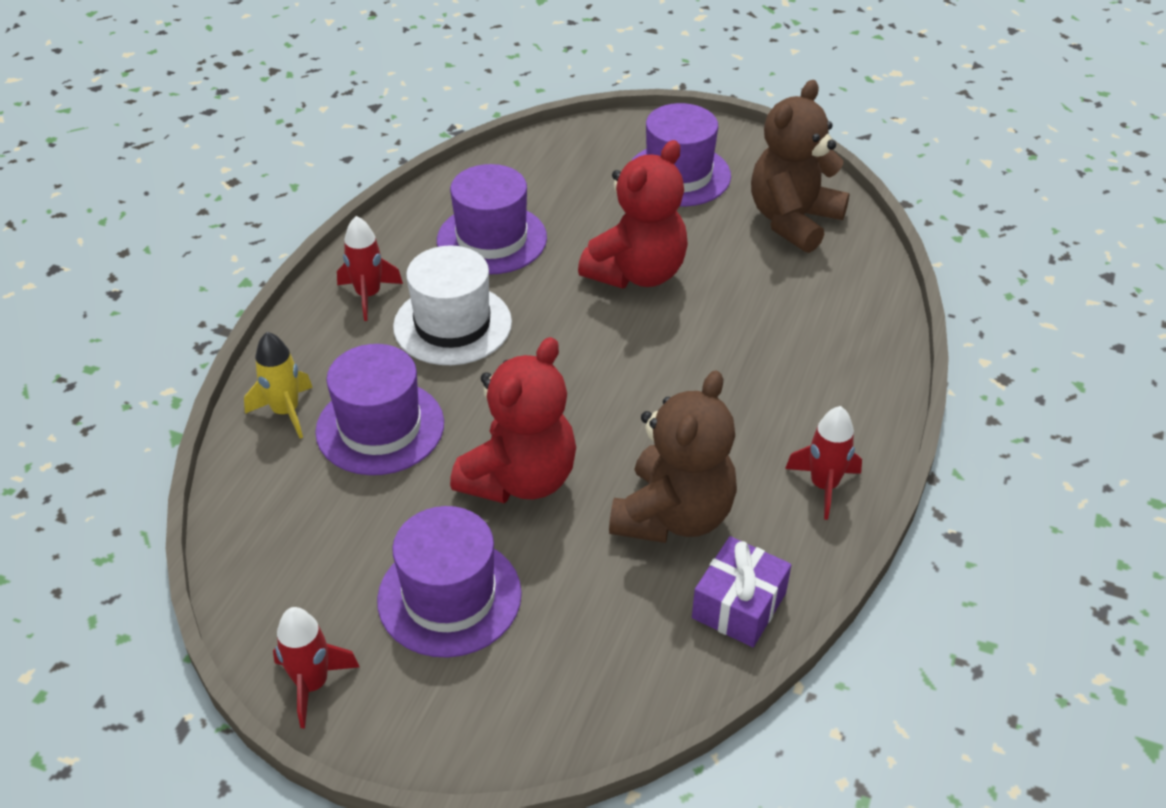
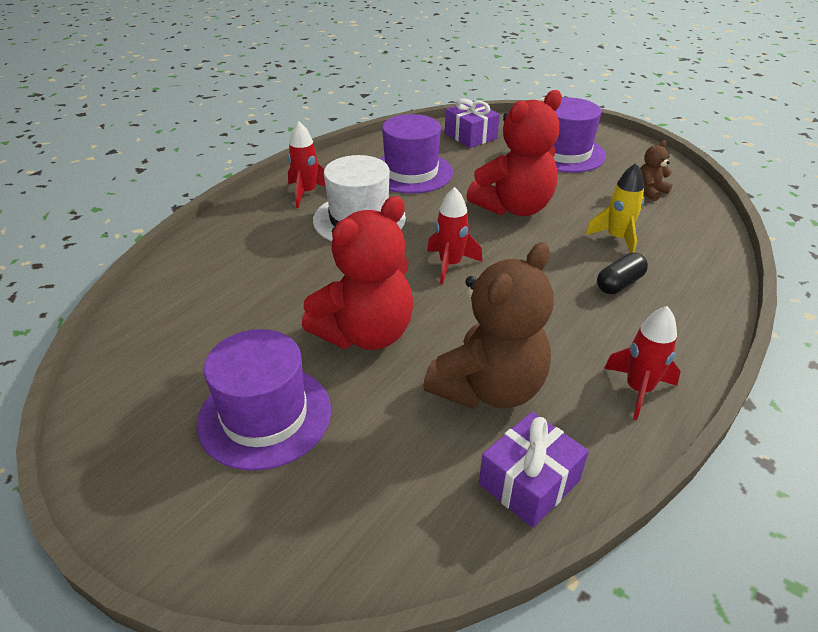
camera: 15 degrees right, 5 degrees down
yellow rocket [244,332,313,438] -> yellow rocket moved to [585,163,644,253]
red rocket [273,607,360,728] -> red rocket moved to [427,187,482,284]
purple hat [315,344,444,475] -> none
brown teddy bear [751,80,850,253] -> brown teddy bear [640,140,673,201], size x0.44
none -> purple gift [445,98,500,148]
none -> black capsule [597,253,648,294]

